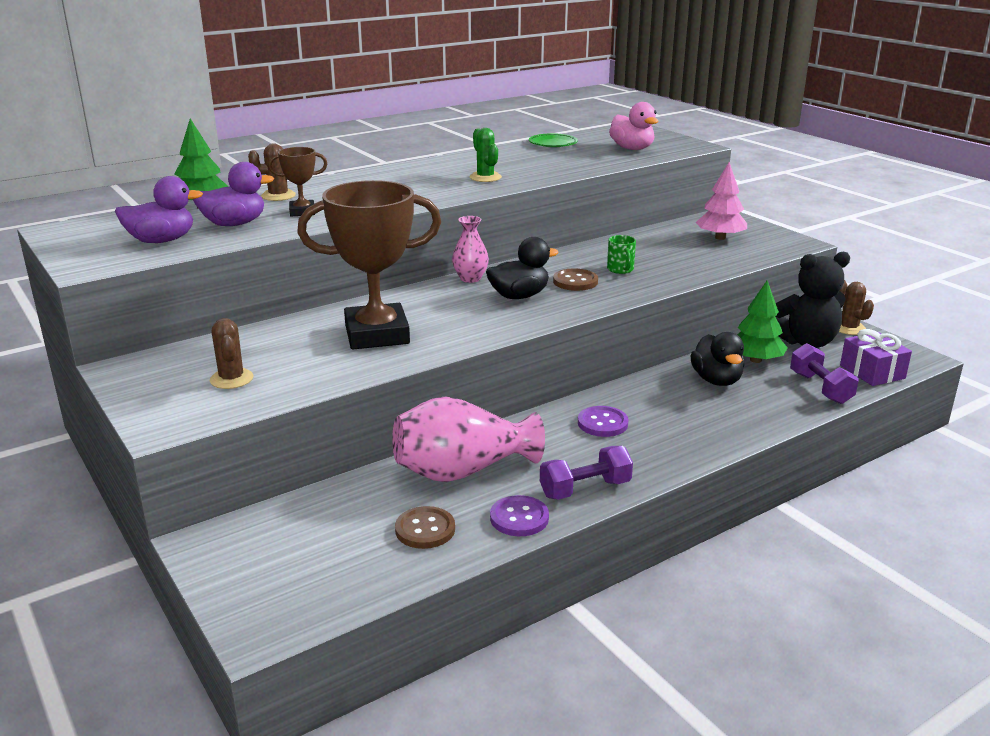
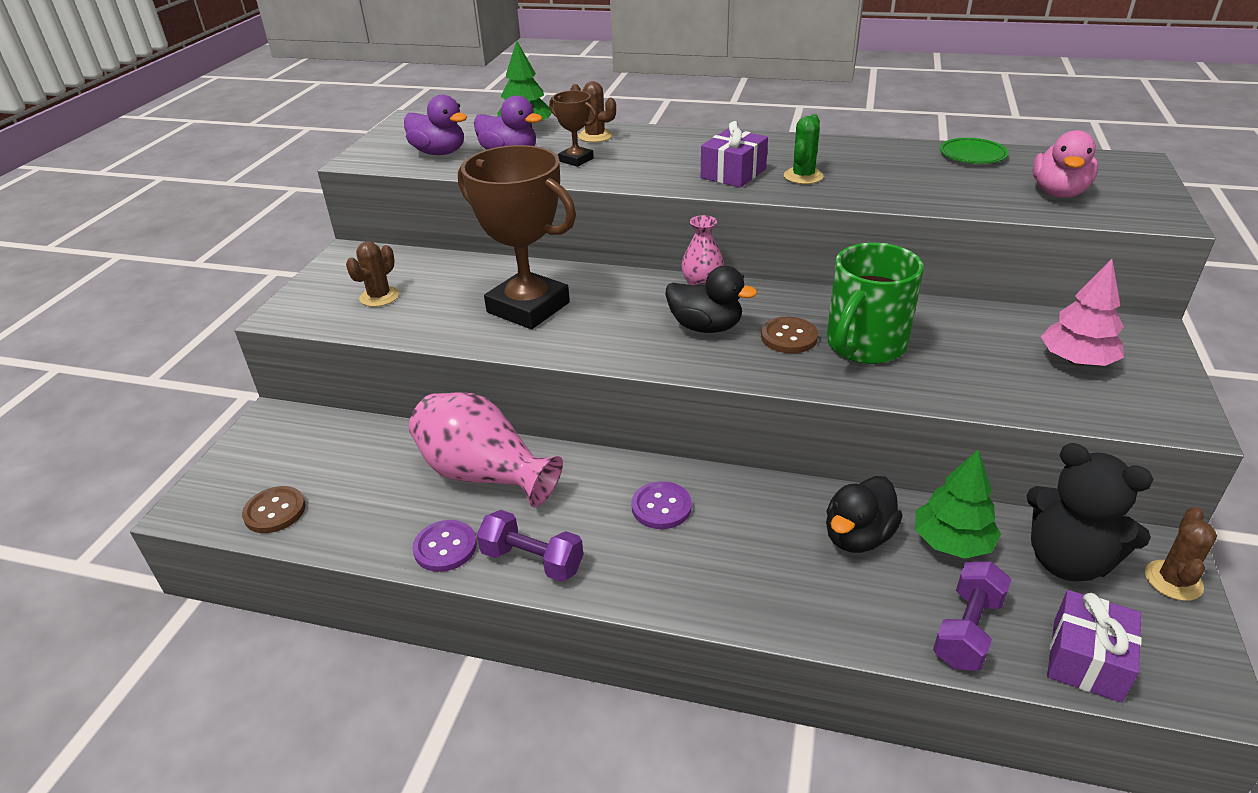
camera: 50 degrees right, 10 degrees up
brown button [395,506,455,549] -> brown button moved to [242,486,306,533]
green mug [607,235,636,274] -> green mug [827,243,924,364], size x2.25
none -> purple gift [701,121,768,188]

